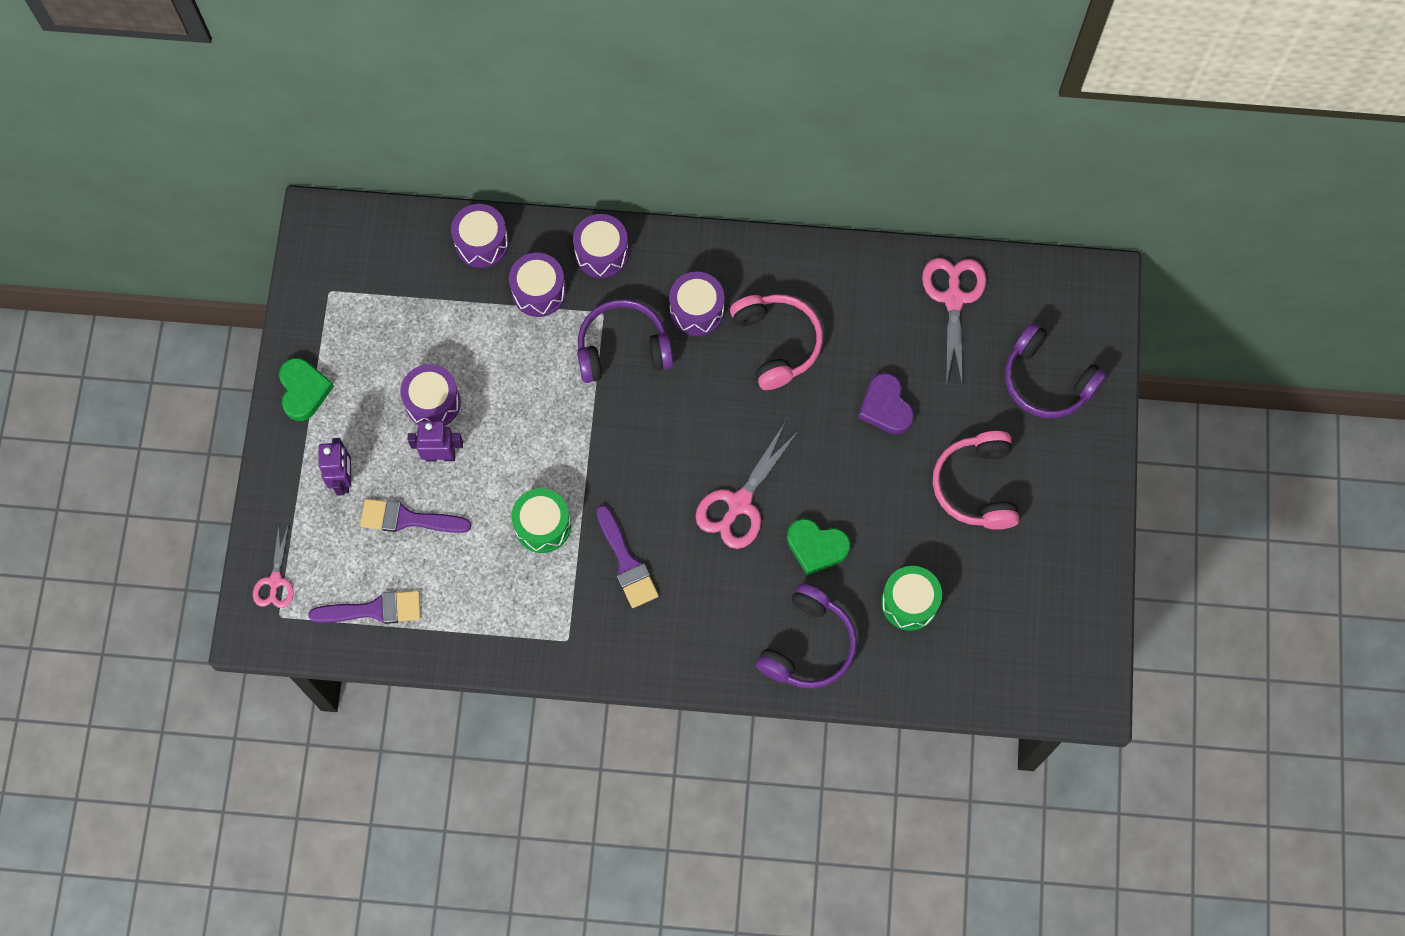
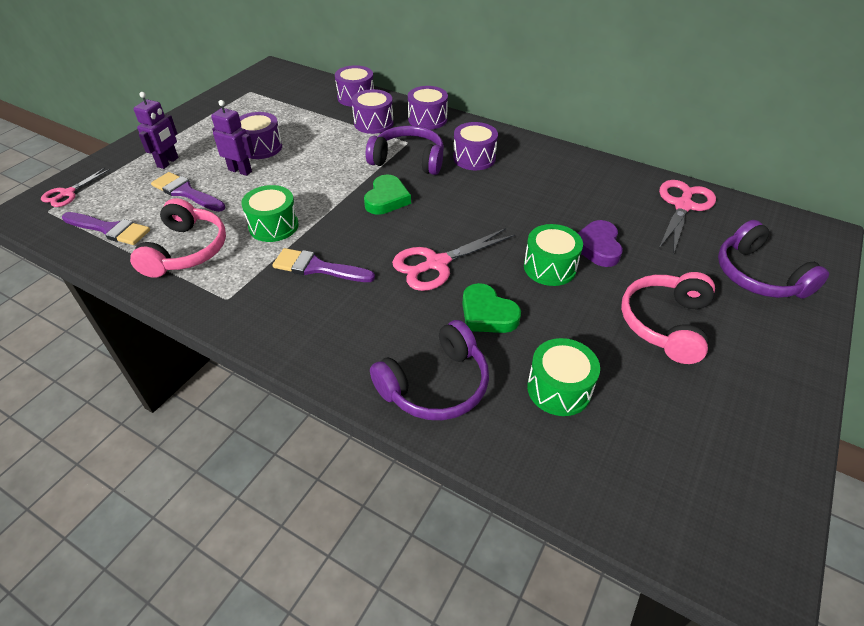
camera: 25 degrees right, 25 degrees down
green heart [279,358,334,421] -> green heart moved to [364,174,411,215]
purple brush [596,505,659,608] -> purple brush turned 105 degrees clockwise [272,248,375,282]
pink headphones [730,294,823,390] -> pink headphones moved to [130,198,226,278]
none -> green drum [524,224,583,286]

